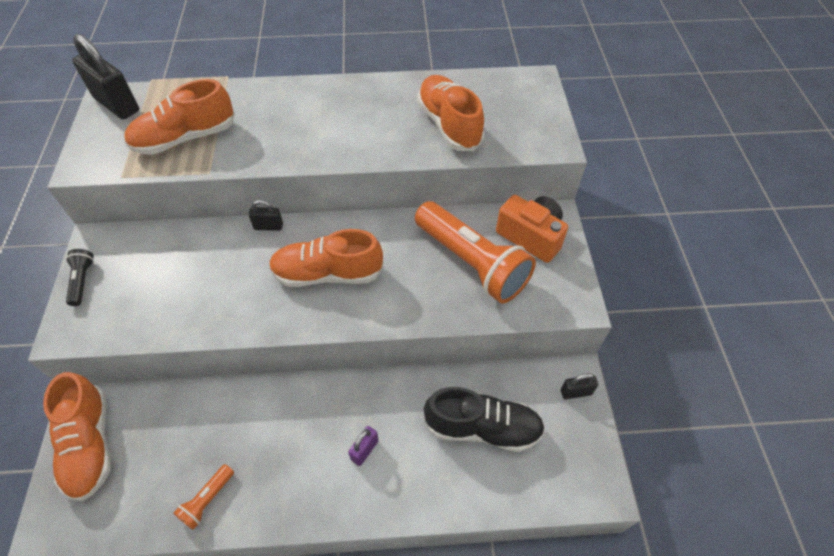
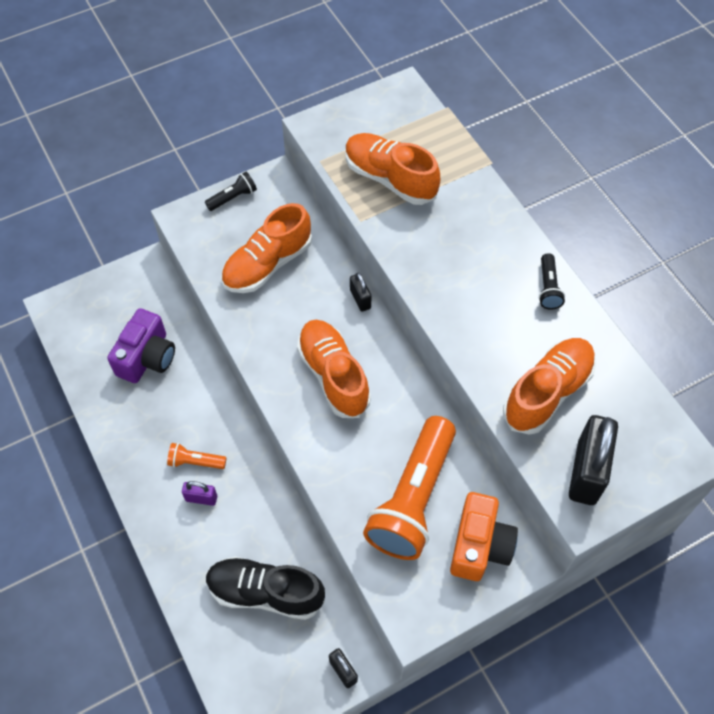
camera: 65 degrees right, 5 degrees up
orange shoe [43,372,111,501] -> orange shoe moved to [221,203,312,293]
black padlock [72,34,139,119] -> black padlock moved to [569,415,618,505]
orange flashlight [173,464,234,530] -> orange flashlight moved to [167,443,226,469]
black shoe [424,387,545,452] -> black shoe turned 120 degrees clockwise [206,557,325,620]
none -> purple camera [107,308,175,383]
none -> black flashlight [539,253,565,310]

